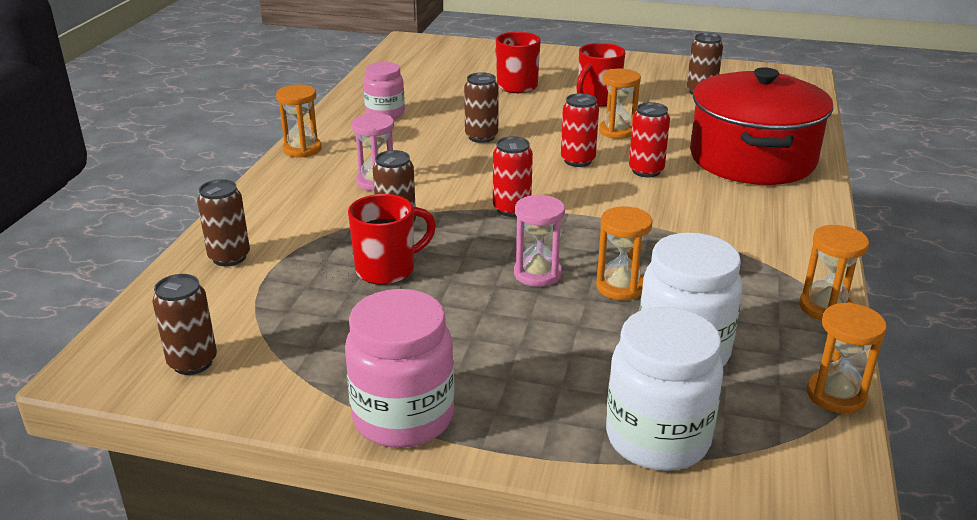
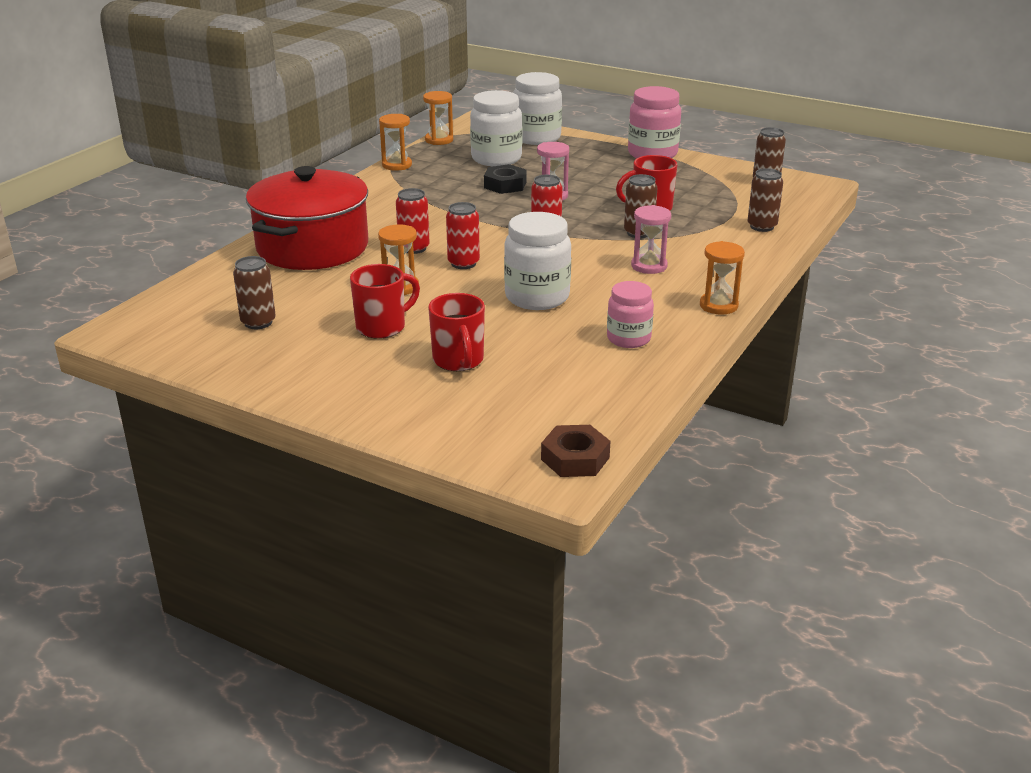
camera: 165 degrees left, 0 degrees up
brown can [464,72,499,143] -> white jar [504,212,571,310]
orange hourglass [596,206,652,300] -> black nut [484,164,527,194]
none -> brown nut [541,425,610,477]

